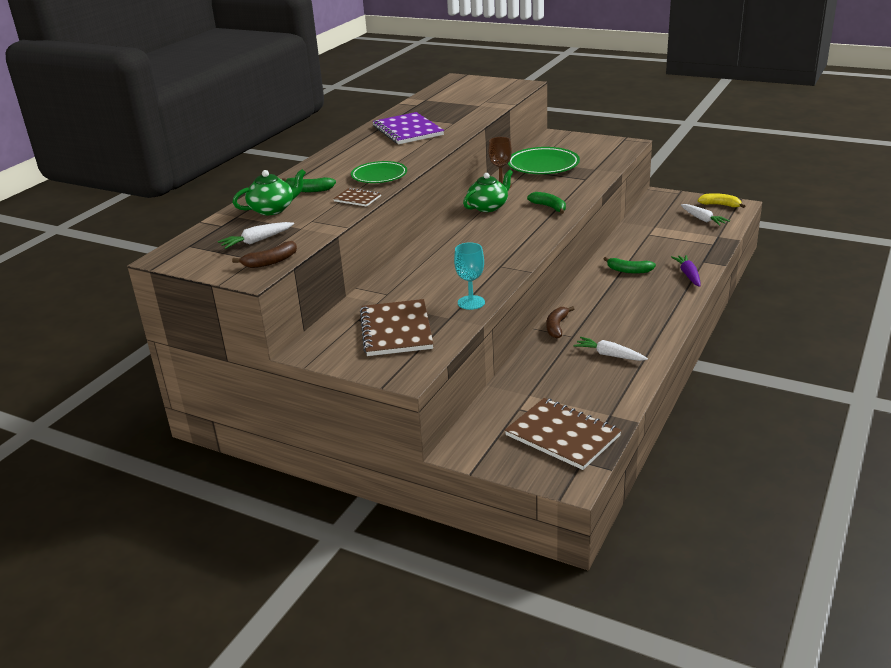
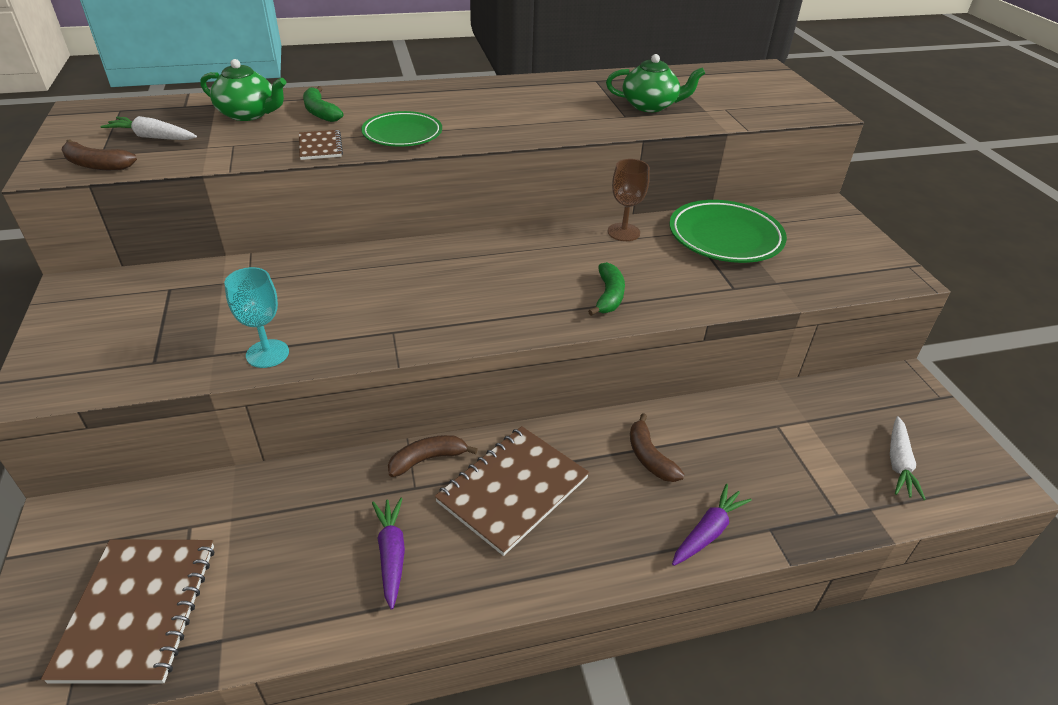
camera: 45 degrees right, 10 degrees up
brown notebook [360,299,433,356] -> brown notebook moved to [435,426,589,556]
purple notebook [372,112,444,144] -> none
green teapot [463,170,513,212] -> green teapot moved to [606,54,705,112]
white carrot [574,337,648,361] -> purple carrot [372,498,405,610]
green banana [604,257,656,274] -> brown banana [630,413,685,482]
yellow banana [698,193,745,208] -> none

